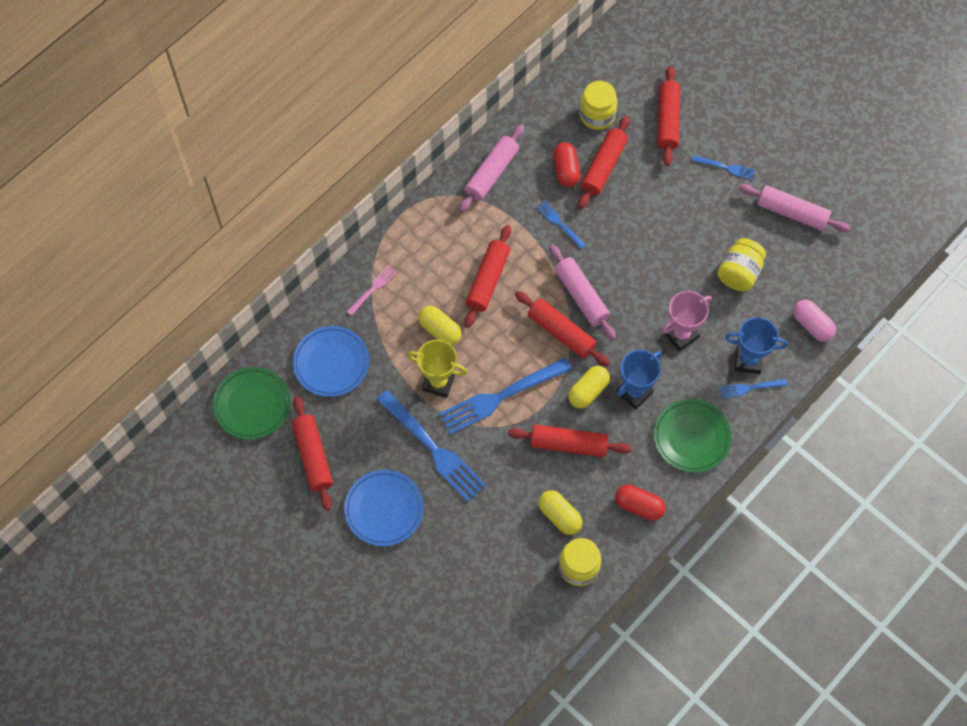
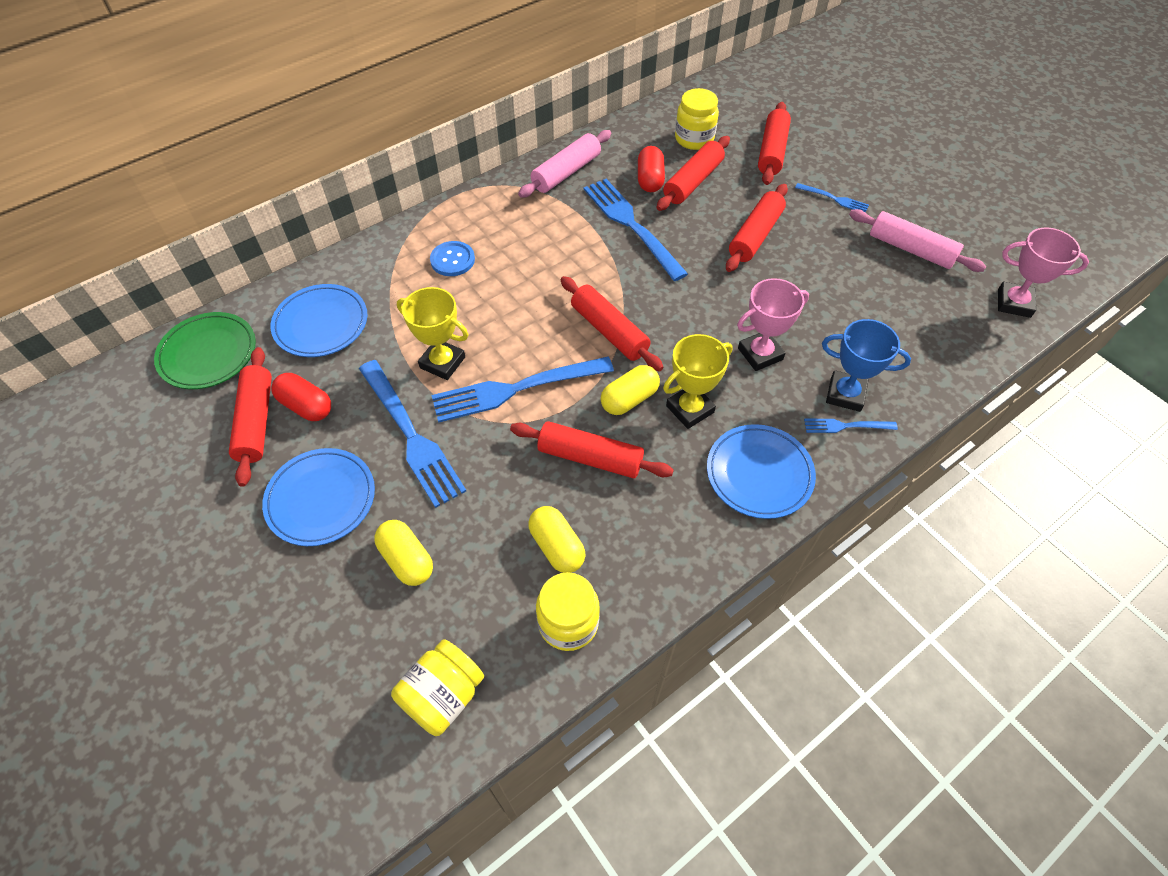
camera: 10 degrees right, 10 degrees down
pink fork [346,265,397,316] -> none
yellow capsule [418,306,461,345] -> yellow capsule moved to [374,520,433,586]
red rolling pin [465,225,511,328] -> red rolling pin moved to [726,184,788,272]
blue fork [536,201,586,249] -> blue fork [584,179,688,281], size x2.07
pink rolling pin [549,244,616,340] -> none
red capsule [615,485,666,521] -> red capsule moved to [271,373,331,421]
blue trophy [617,350,661,410] -> yellow trophy [663,334,733,429]
green plate [654,399,732,473] -> blue plate [707,424,816,519]
yellow jar [717,238,766,291] -> yellow jar moved to [391,639,484,736]
pink capsule [793,300,836,342] -> none
none -> blue button [430,241,475,276]
none -> pink trophy [998,228,1089,318]

